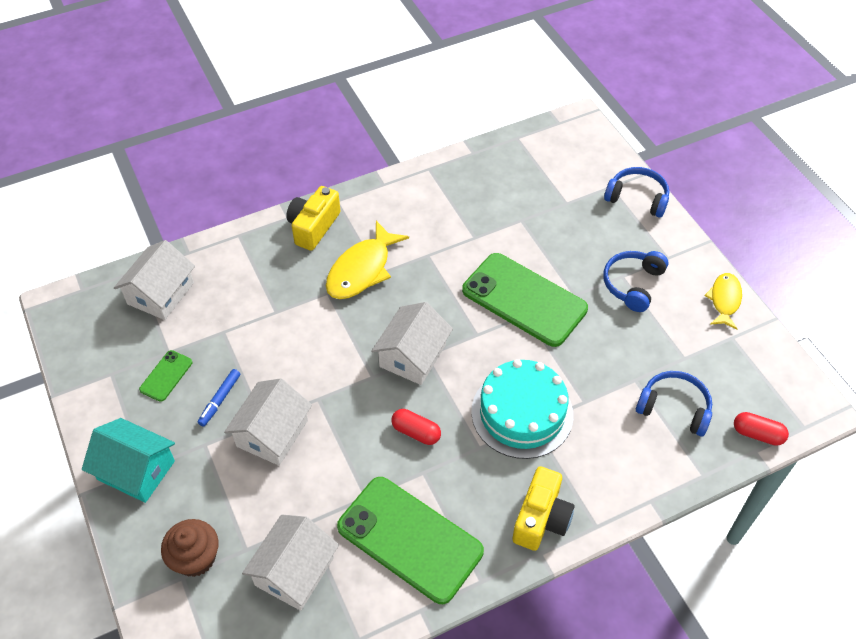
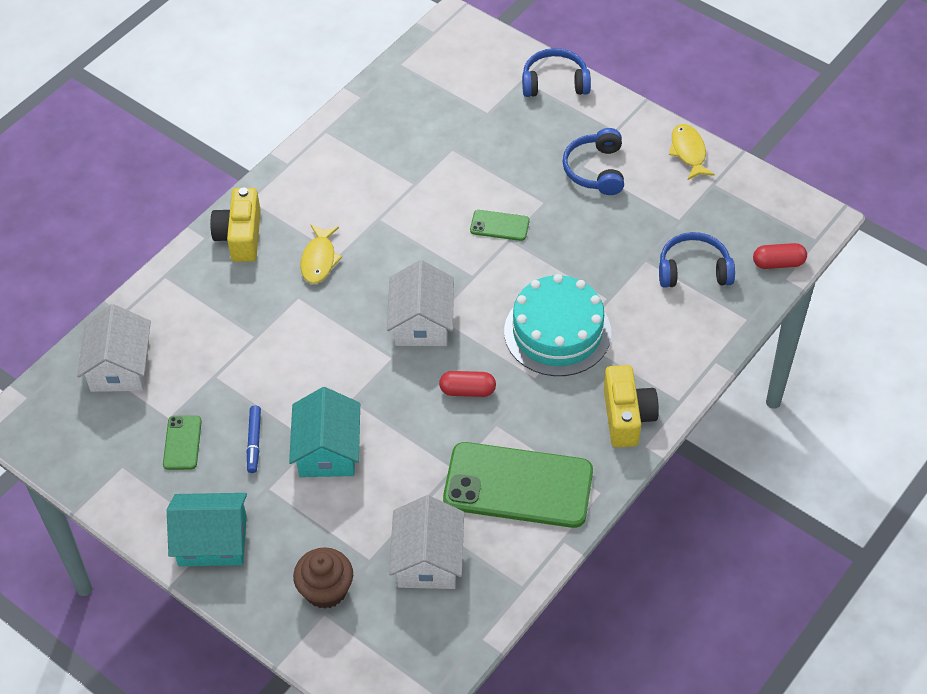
camera: 25 degrees left, 0 degrees up
white house [224,378,312,466] -> turquoise house [289,387,360,477]
yellow fish [326,221,409,299] -> yellow fish [301,225,342,284], size x0.63
green phone [462,253,588,347] -> green phone [470,210,529,241], size x0.44

